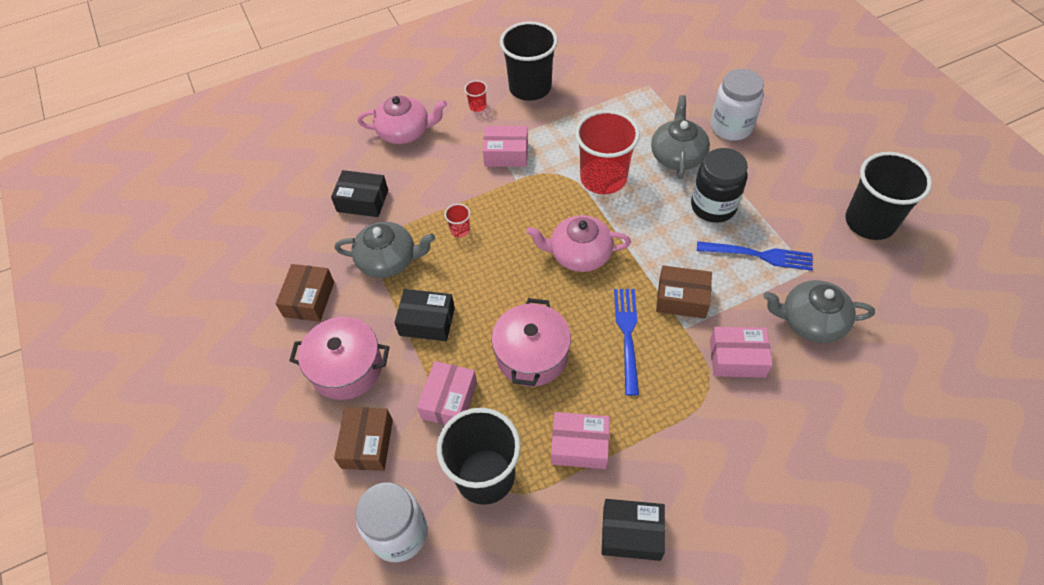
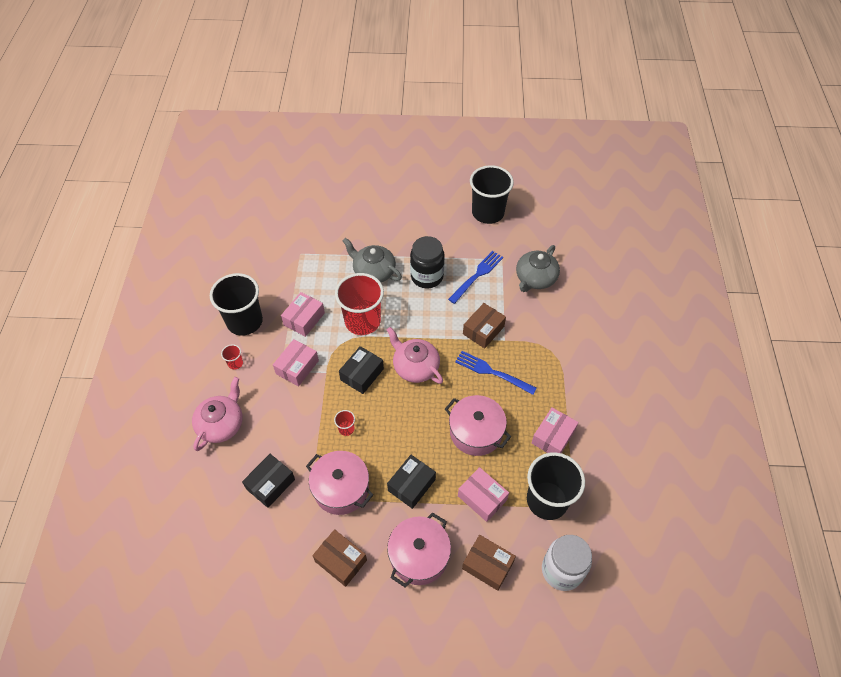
camera: 65 degrees left, 0 degrees up
grey teapot [334,222,435,278] -> pink pot [306,451,373,515]
pink teapot [526,215,631,272] -> pink teapot turned 105 degrees clockwise [387,327,443,384]
black box [601,499,665,561] -> black box moved to [339,346,384,394]
pink box [710,327,772,378] -> pink box moved to [281,292,325,337]
white jar [711,69,764,141] -> none

